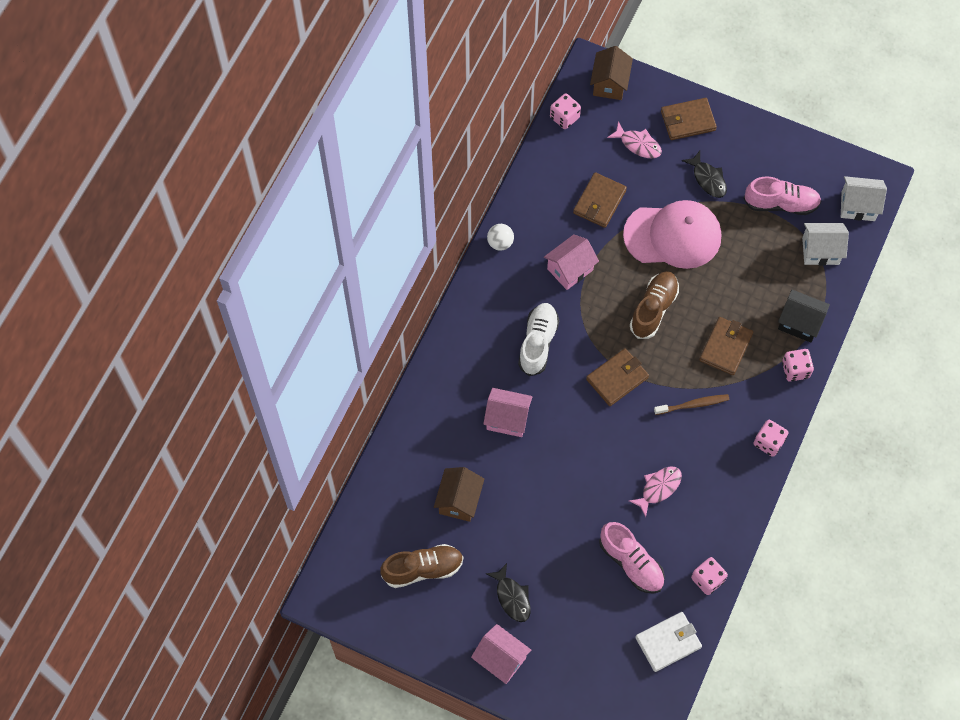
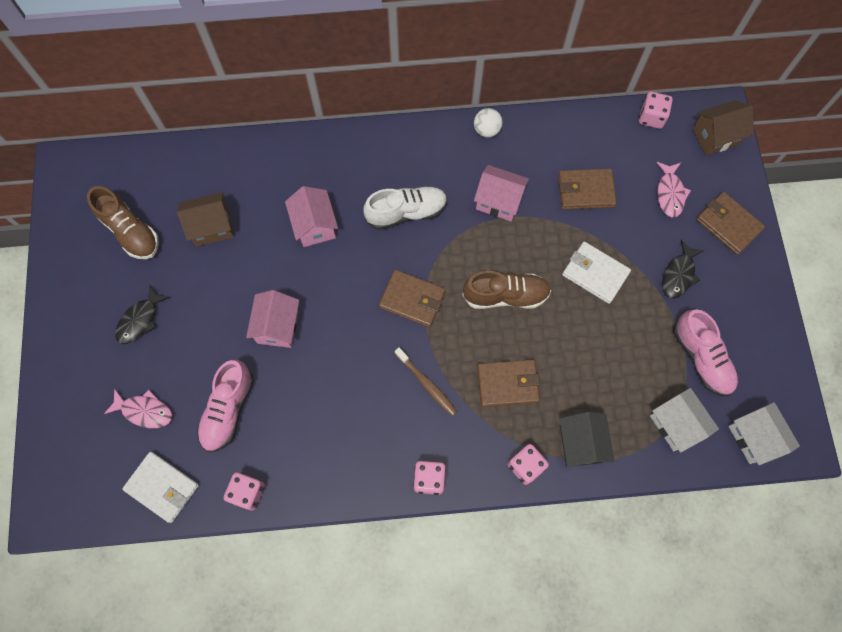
camera: 60 degrees right, 5 degrees up
pink house [471,624,531,684] -> pink house moved to [246,290,299,348]
pink cap [623,200,721,269] -> white wallet [562,242,631,304]
pink fish [629,466,682,517] -> pink fish moved to [104,388,172,428]

